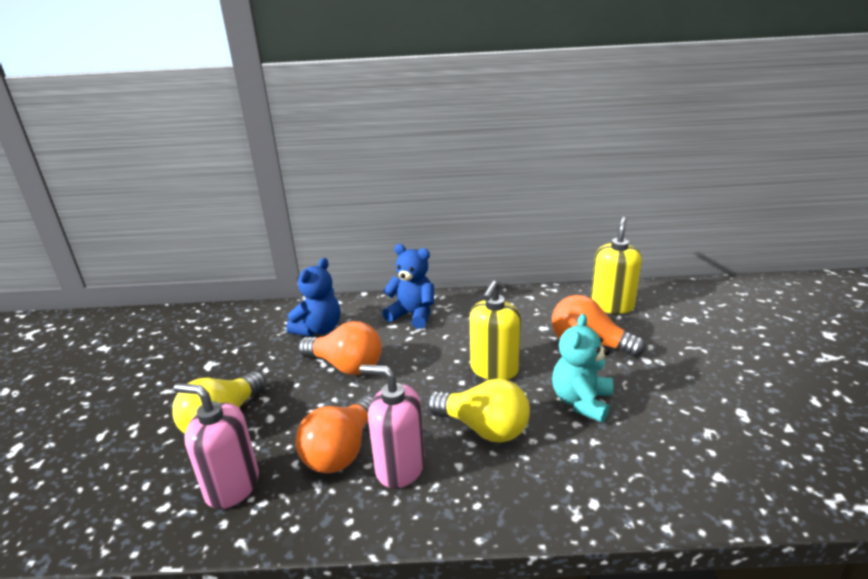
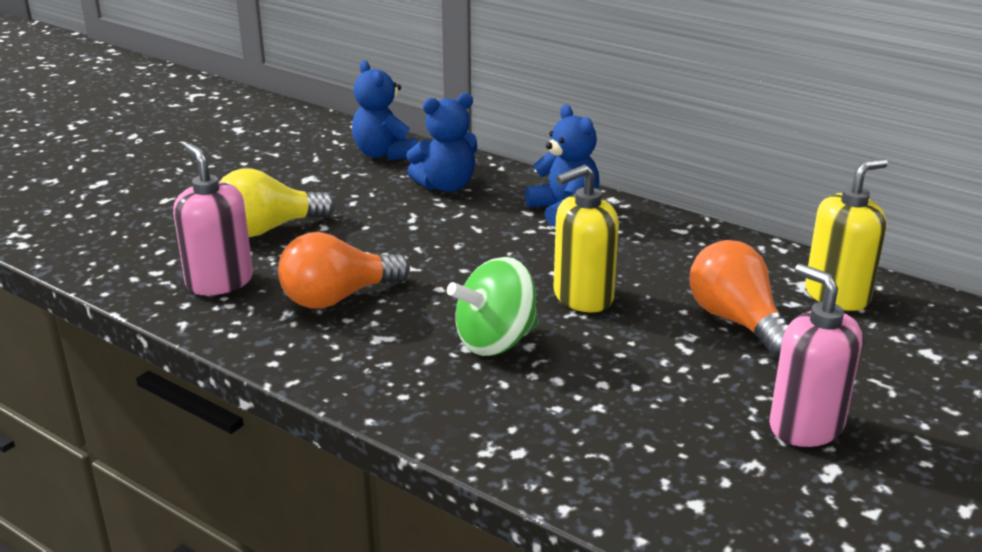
camera: 35 degrees right, 0 degrees up
orange light bulb [298,321,382,375] -> none
pink soap dispenser [359,365,425,489] -> pink soap dispenser moved to [769,264,862,447]
yellow light bulb [427,379,530,443] -> green spinning top [447,257,539,356]
turquoise teddy bear [552,314,613,423] -> none
none -> blue teddy bear [352,60,417,160]

